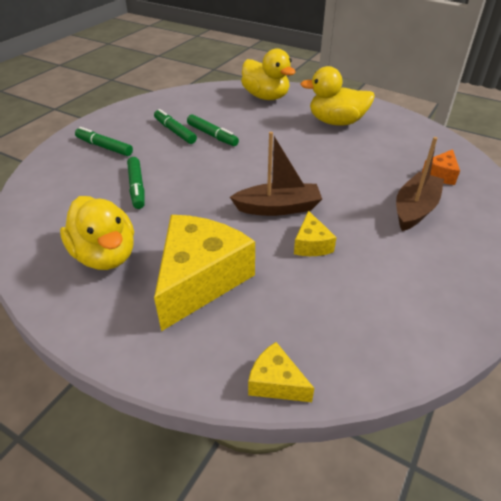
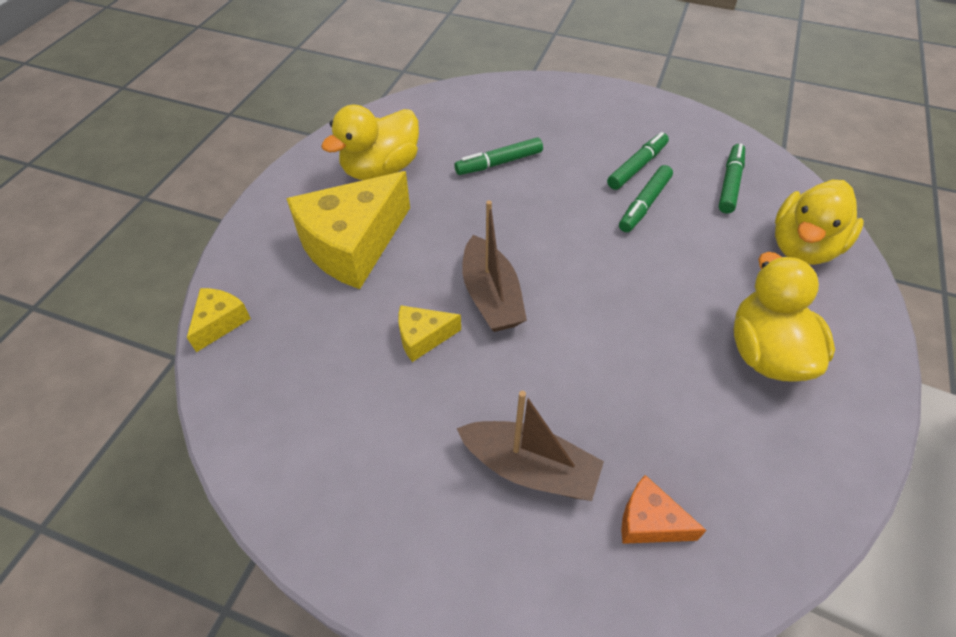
camera: 80 degrees right, 10 degrees up
green marker [75,127,133,156] -> green marker moved to [719,144,745,213]
yellow cheese [154,215,255,331] -> yellow cheese turned 120 degrees clockwise [286,171,410,289]

